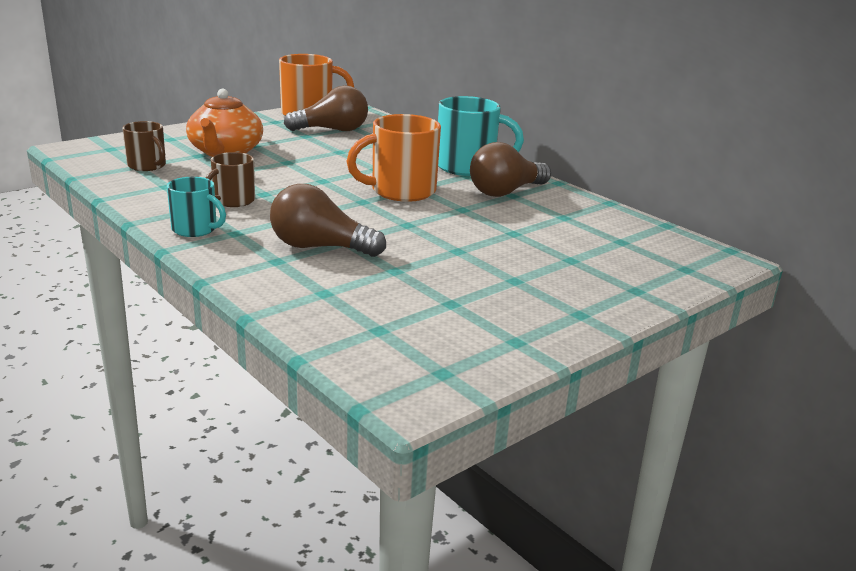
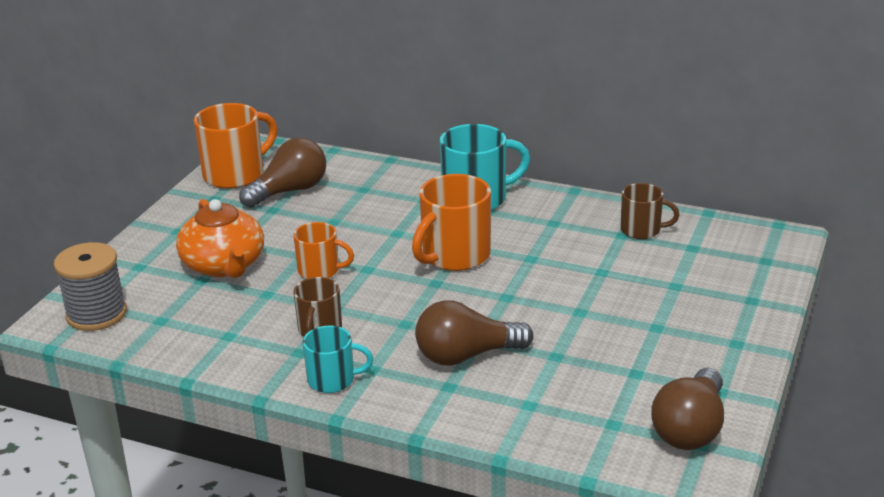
camera: 25 degrees left, 5 degrees up
brown mug [122,121,166,171] -> brown mug moved to [620,183,680,239]
brown light bulb [470,142,551,197] -> brown light bulb moved to [651,368,724,450]
none -> grey spool [54,242,127,331]
none -> orange mug [294,222,354,279]

